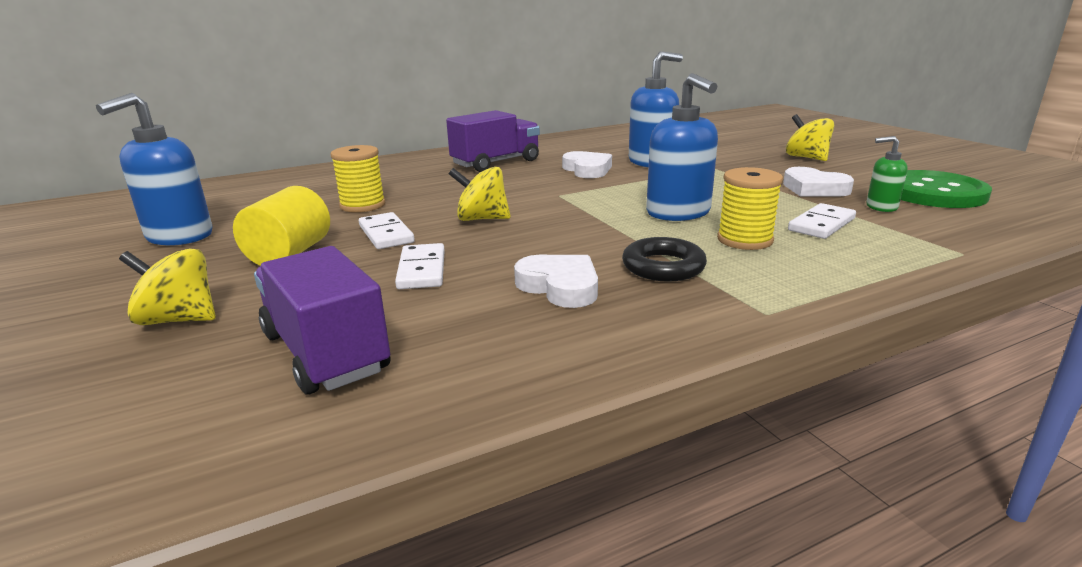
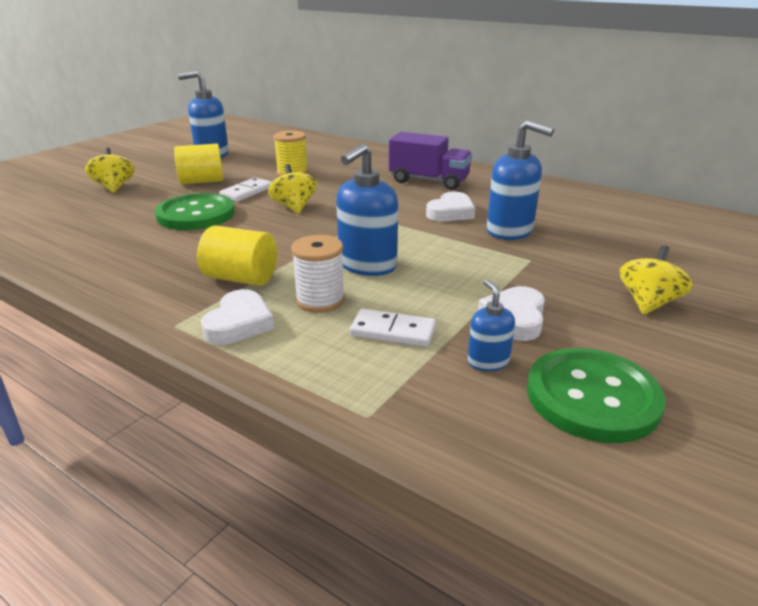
camera: 60 degrees right, 5 degrees up
purple truck [254,246,391,395] -> none
white domino [395,243,445,289] -> green button [155,193,235,230]
white heart [514,255,598,308] -> white heart moved to [201,289,274,345]
black ring [622,237,707,282] -> yellow cylinder [197,225,277,286]
yellow spool [717,167,783,250] -> white spool [291,235,345,313]
green soap dispenser [866,136,908,212] -> blue soap dispenser [468,279,515,371]

